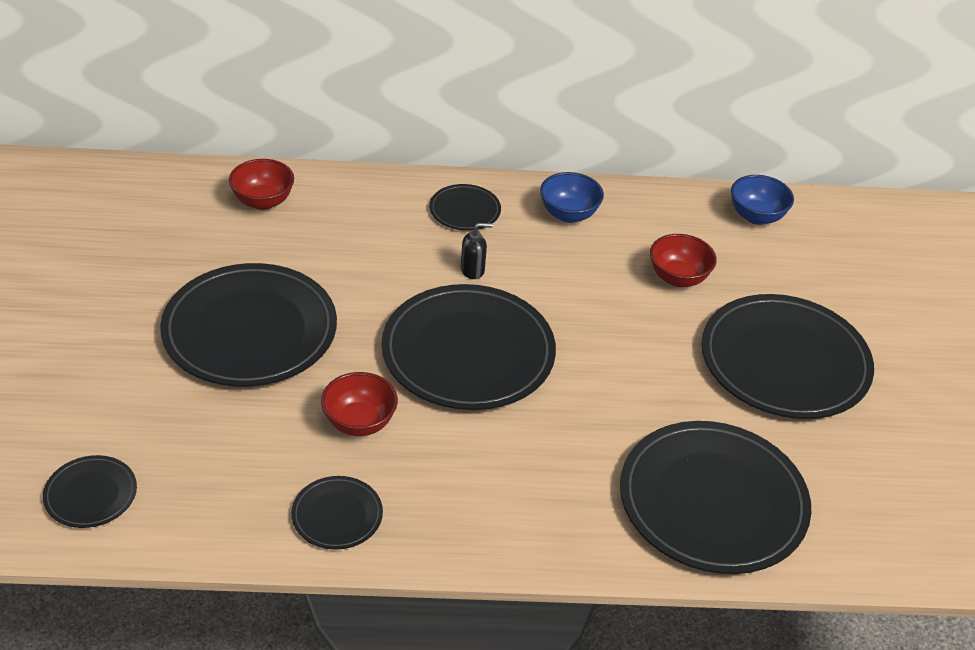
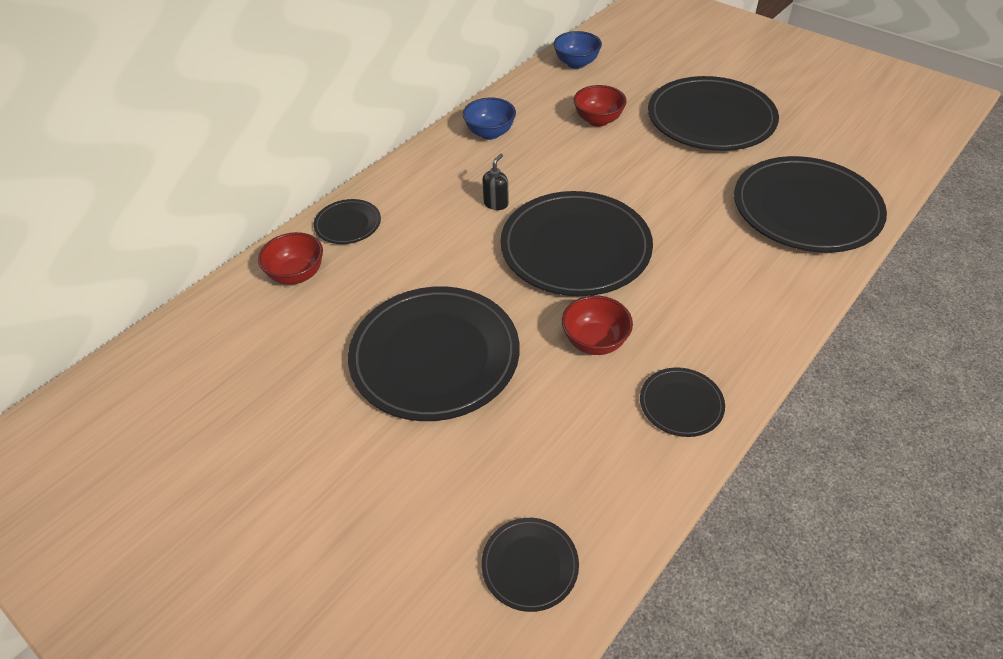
camera: 45 degrees left, 5 degrees up
black plate [429,184,501,231] -> black plate moved to [314,199,381,244]

